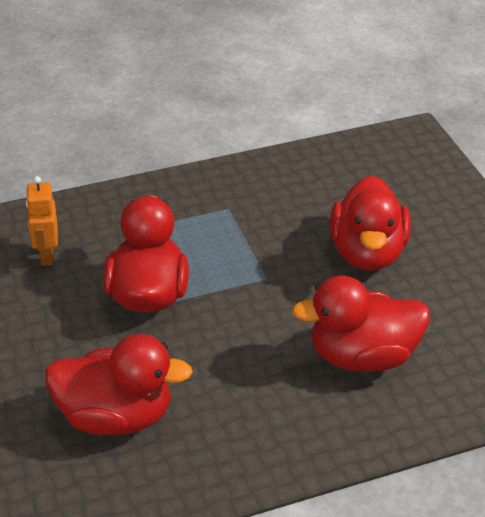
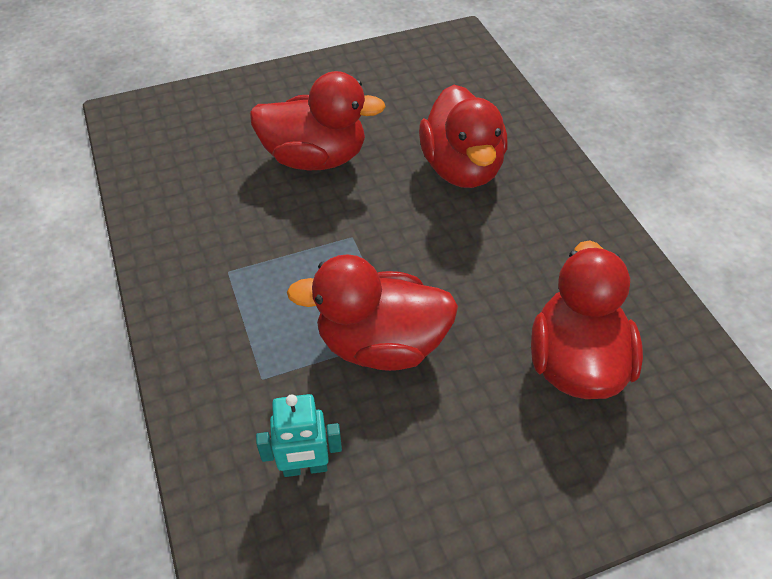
camera: 90 degrees left, 10 degrees up
orange robot [26,176,58,266] -> turquoise robot [256,394,342,477]

